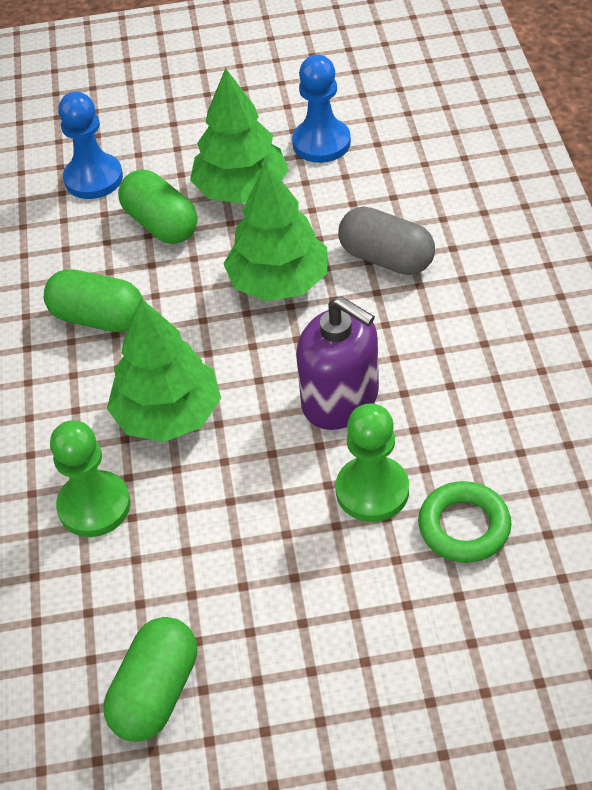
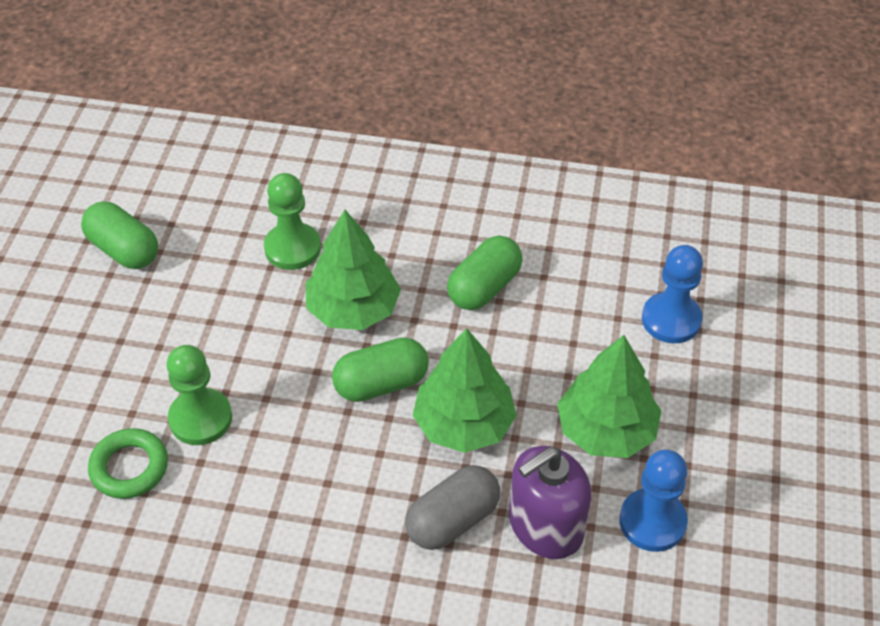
camera: 105 degrees right, 0 degrees up
green capsule [118,170,197,244] -> green capsule moved to [332,337,429,402]
purple soap dispenser [296,296,379,430] -> purple soap dispenser moved to [509,446,591,559]

